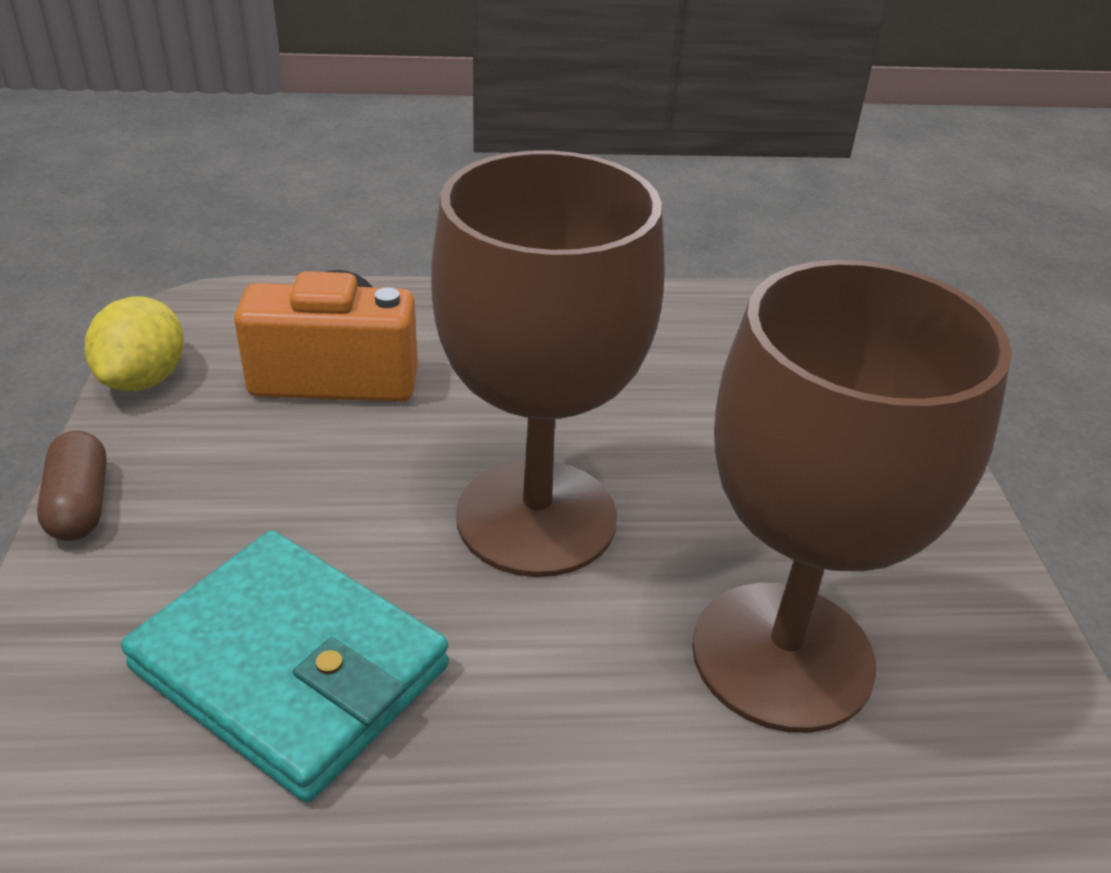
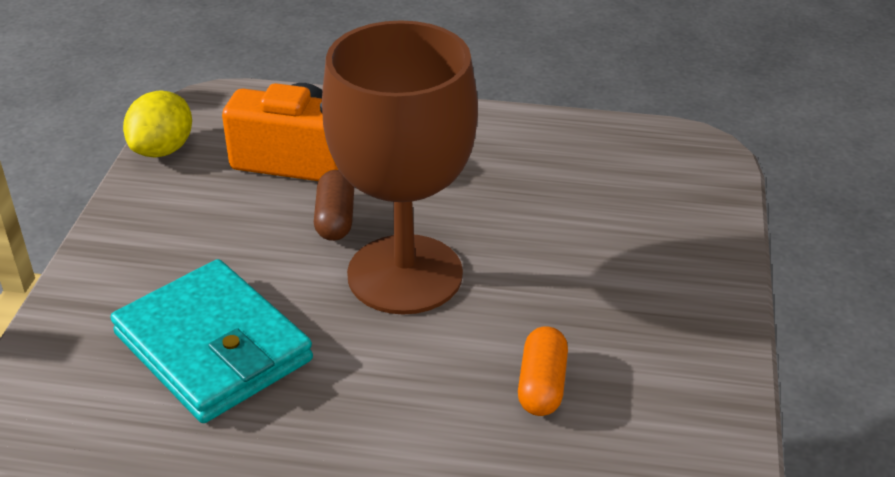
camera: 15 degrees right, 0 degrees up
brown capsule [37,431,107,541] -> brown capsule moved to [314,170,354,241]
brown goblet [692,260,1012,733] -> orange capsule [518,327,568,416]

